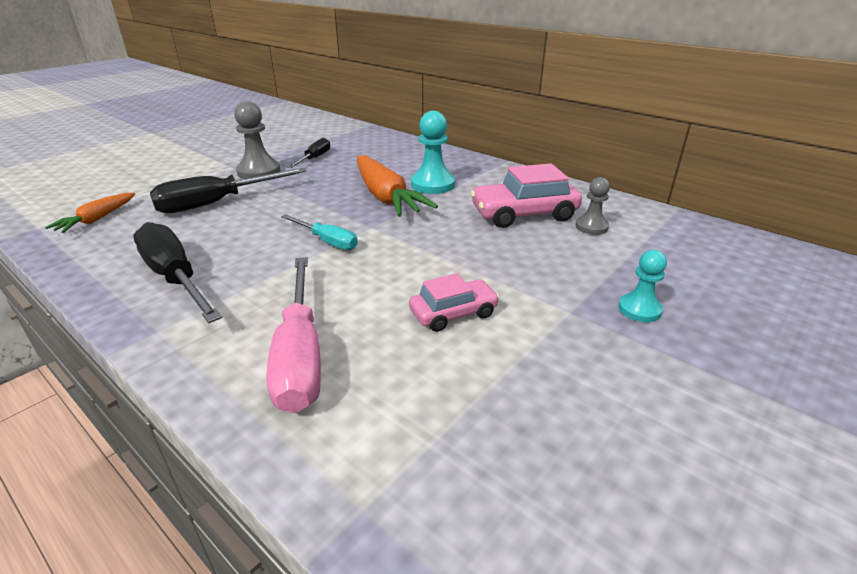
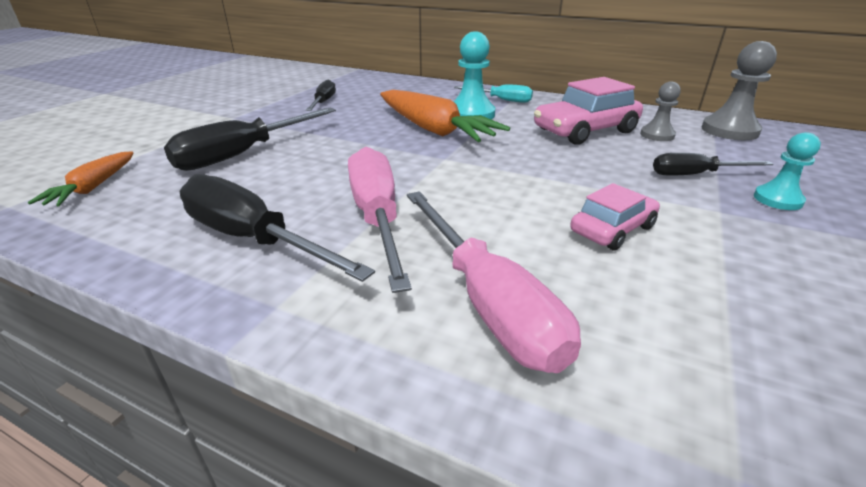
camera: 15 degrees left, 0 degrees up
grey pawn [234,101,281,179] -> grey pawn moved to [702,41,777,140]
turquoise screwdriver [281,214,358,250] -> turquoise screwdriver moved to [454,84,533,103]
none -> pink screwdriver [348,147,412,293]
none -> black screwdriver [653,153,774,176]

